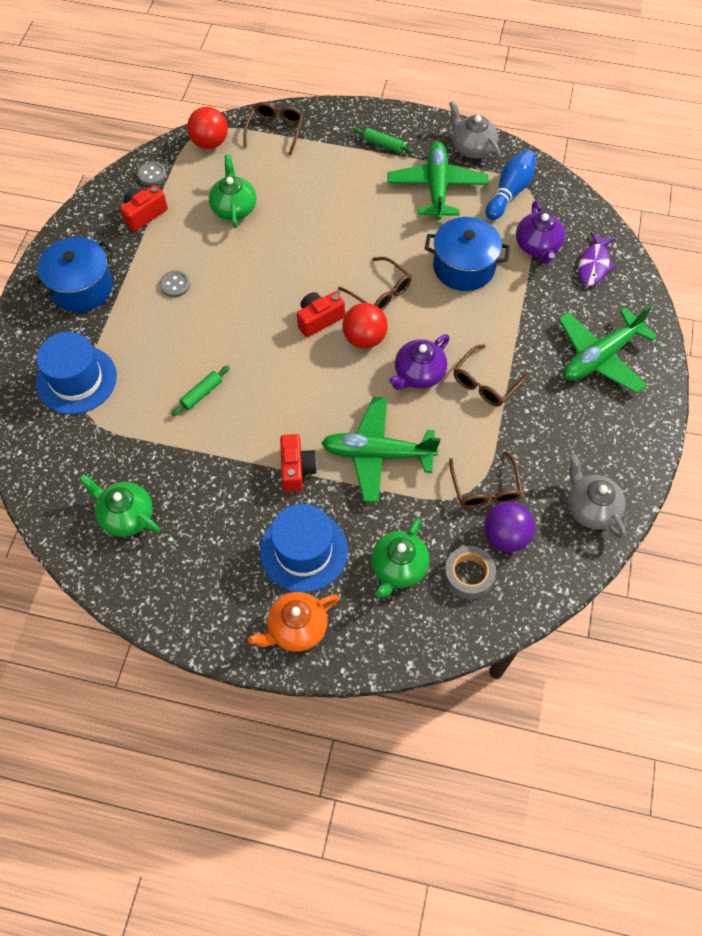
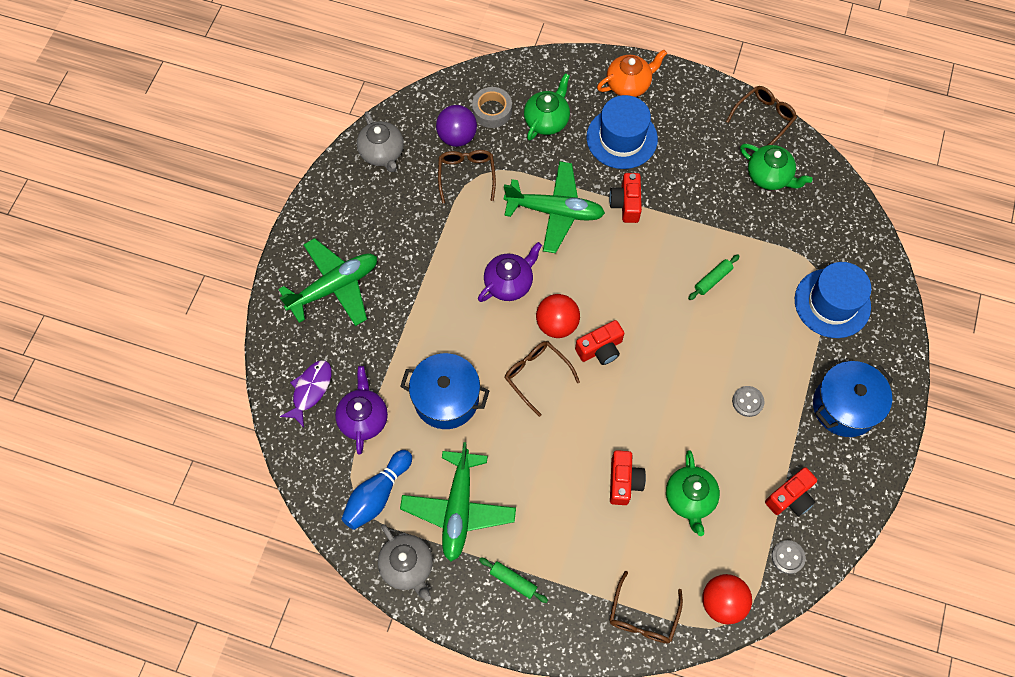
camera: 175 degrees left, 5 degrees up
brown glasses [453,344,529,406] -> brown glasses moved to [726,86,797,145]
none -> red camera [610,450,646,505]

